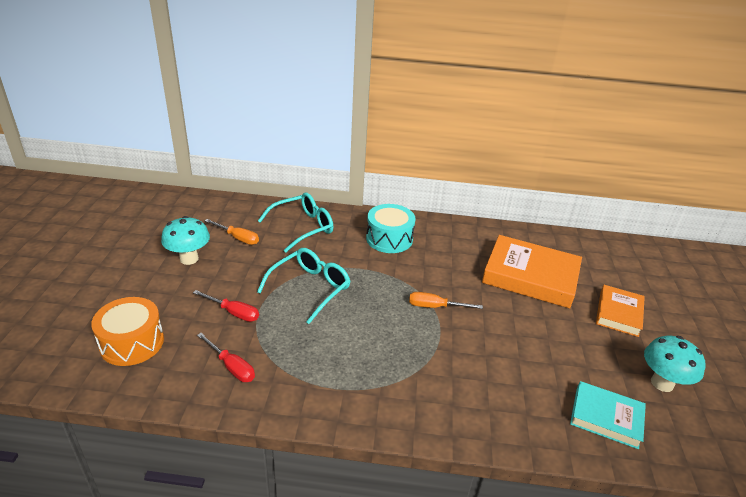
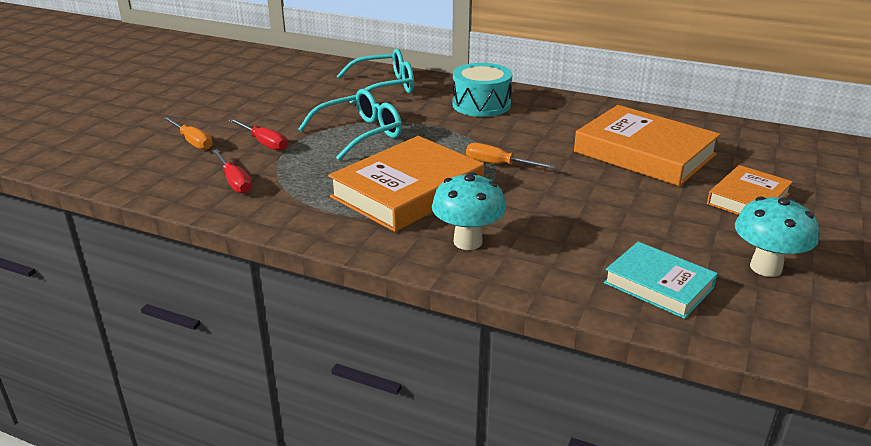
camera: 20 degrees right, 5 degrees down
orange drum [91,297,164,366] -> none
turquoise mushroom [161,216,210,265] -> turquoise mushroom moved to [432,172,506,250]
orange screwdriver [205,219,259,245] -> orange screwdriver moved to [163,116,213,150]
none -> orange book [328,136,484,232]

